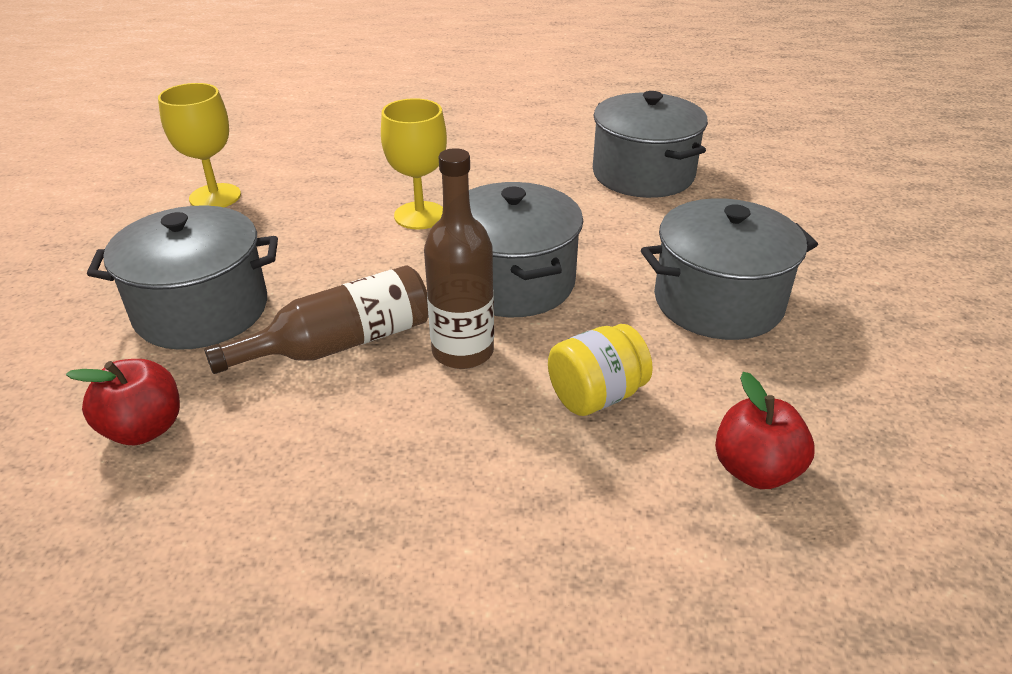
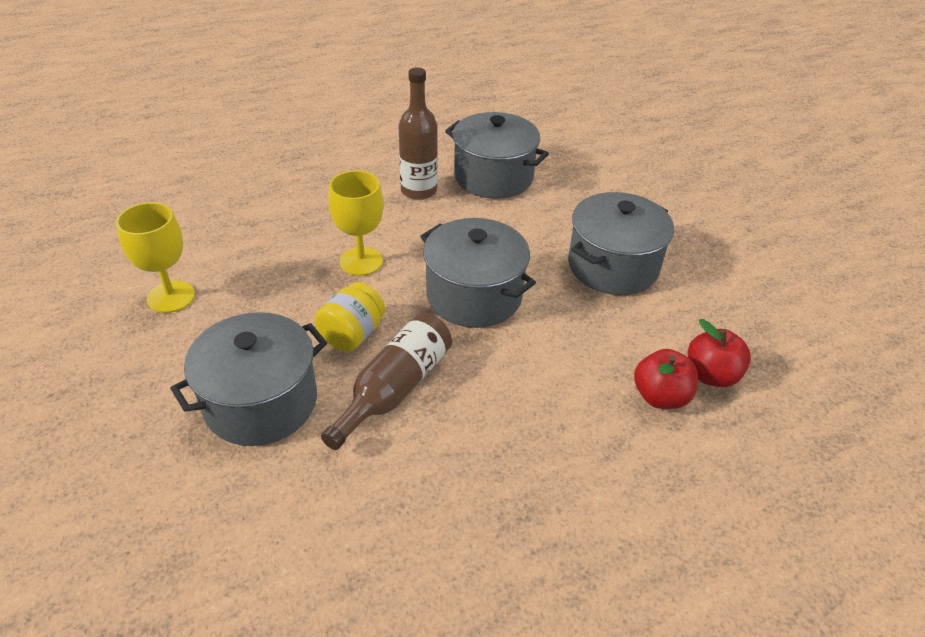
camera: 30 degrees left, 5 degrees up
red apple [66,359,180,445] -> red apple moved to [634,349,698,409]
brown bottle [424,148,494,369] -> brown bottle moved to [399,68,438,200]
yellow jar [548,324,653,416] -> yellow jar moved to [314,282,385,352]

